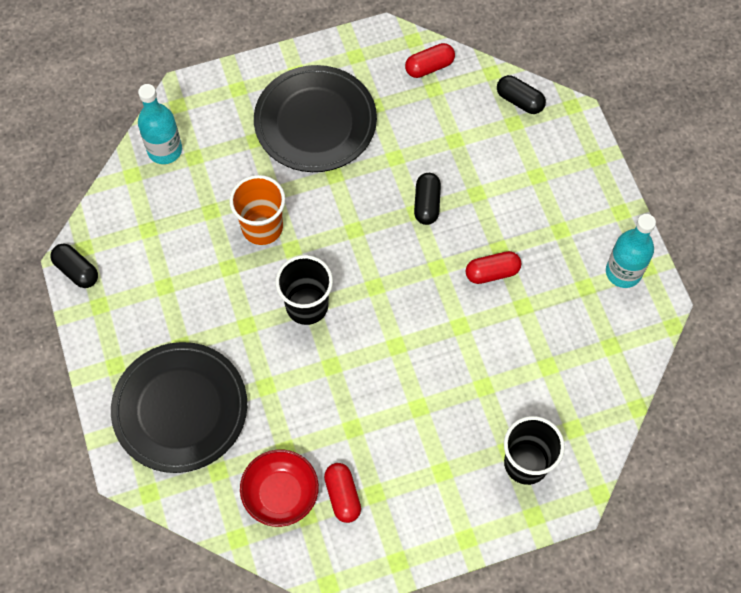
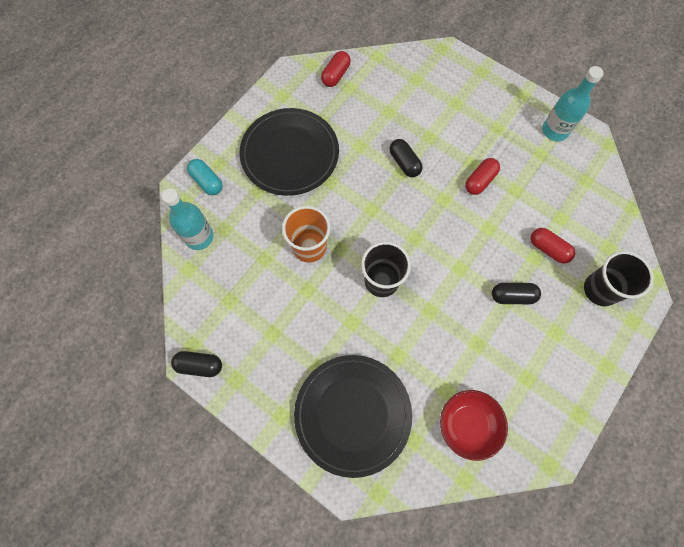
camera: 35 degrees left, 5 degrees up
red capsule [324,463,361,523] -> red capsule moved to [530,228,575,264]
black capsule [497,75,546,114] -> black capsule moved to [492,283,541,304]
none -> turquoise capsule [187,159,223,195]

